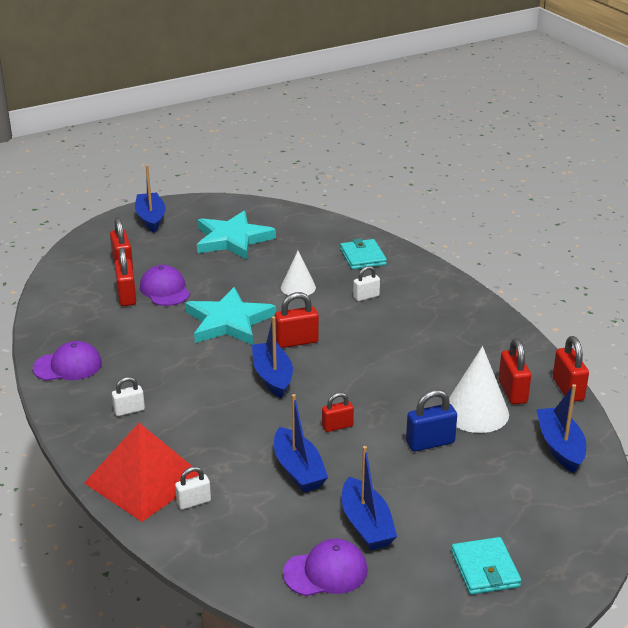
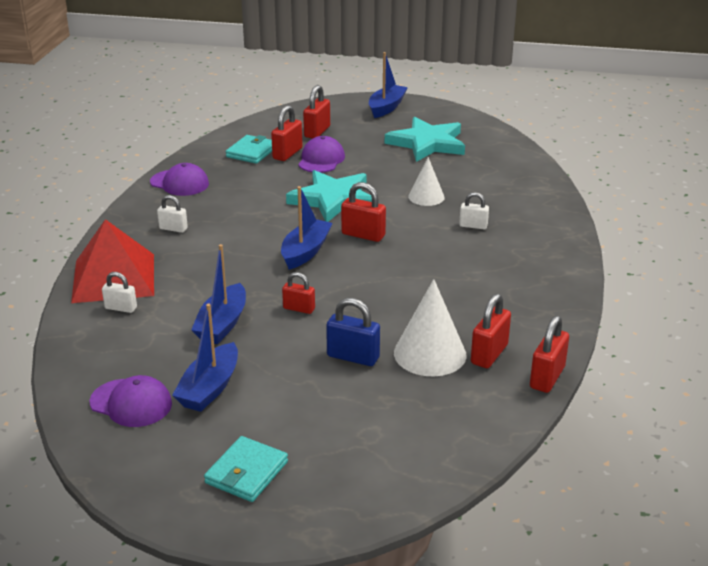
camera: 40 degrees right, 0 degrees up
turquoise wallet [340,239,387,270] -> turquoise wallet moved to [226,135,272,164]
blue boat [536,384,586,473] -> none

